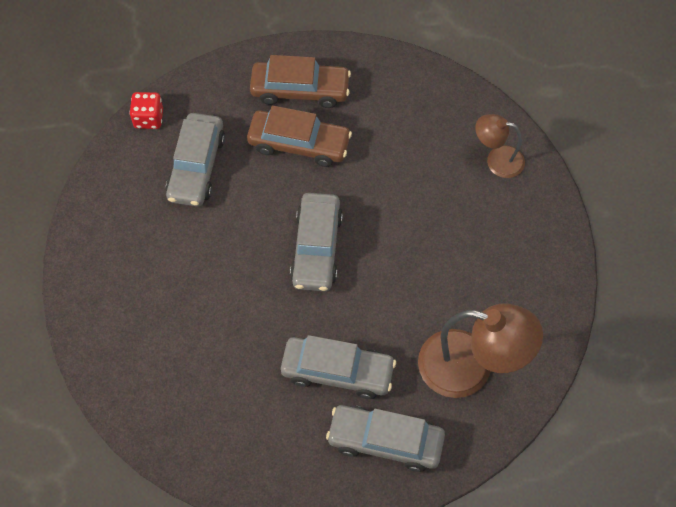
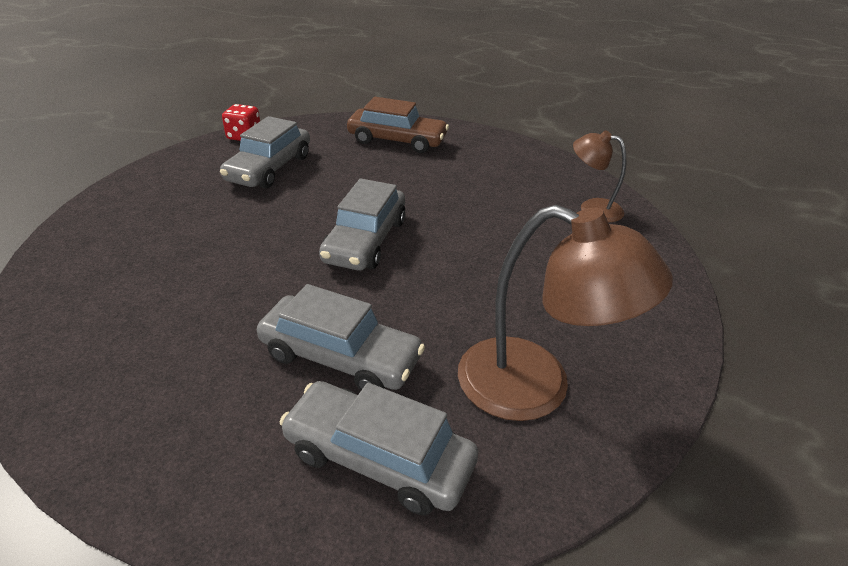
camera: 10 degrees right, 25 degrees down
brown car [247,105,352,167] -> none

